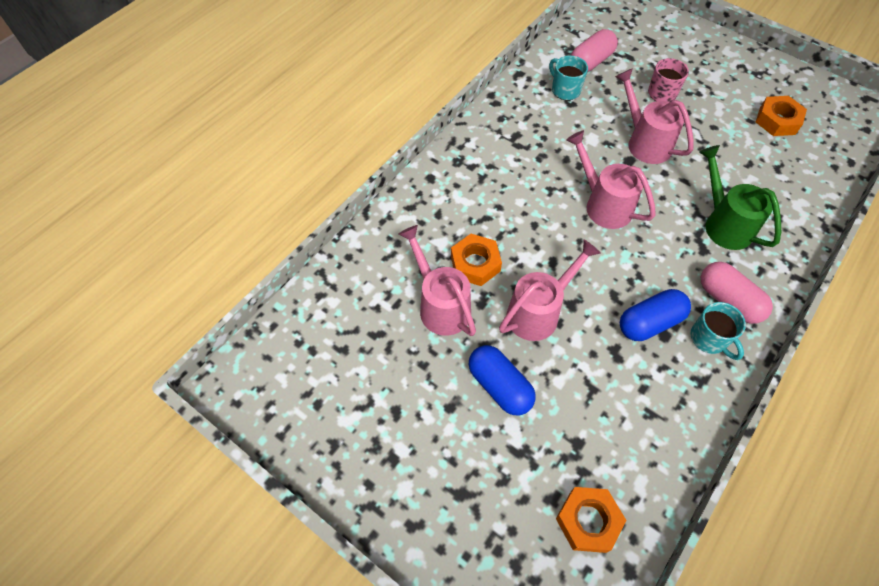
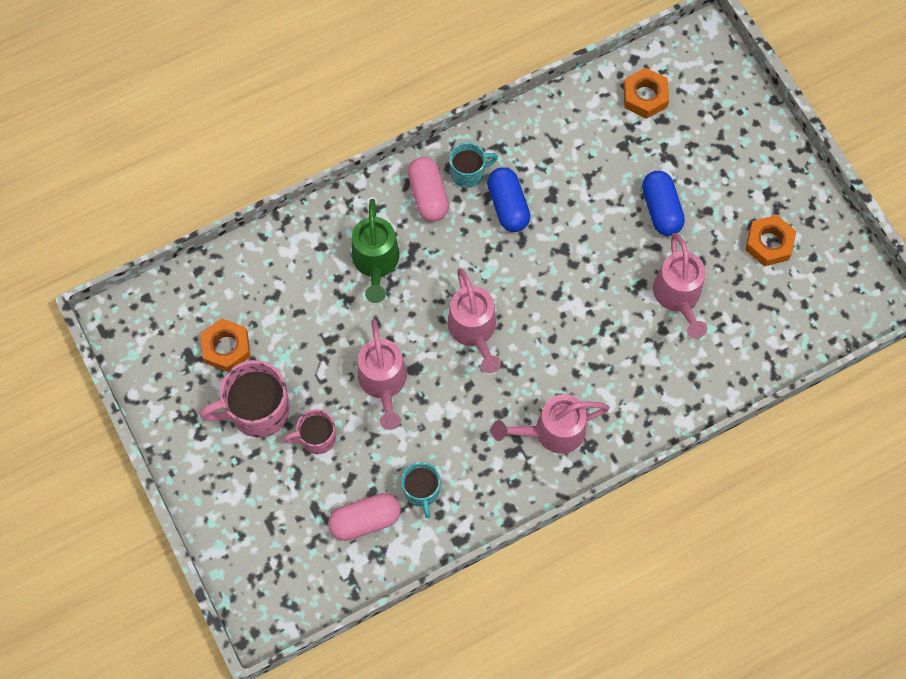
camera: 155 degrees left, 10 degrees up
orange nut [451,234,502,286] -> orange nut moved to [745,215,796,267]
pink watering can [499,240,601,341] -> pink watering can moved to [491,394,610,454]
blue capsule [620,289,691,341] -> blue capsule turned 75 degrees clockwise [487,167,530,232]
turquoise mug [690,302,746,360] -> turquoise mug turned 75 degrees clockwise [449,142,498,188]
none -> pink mug [200,360,290,438]

